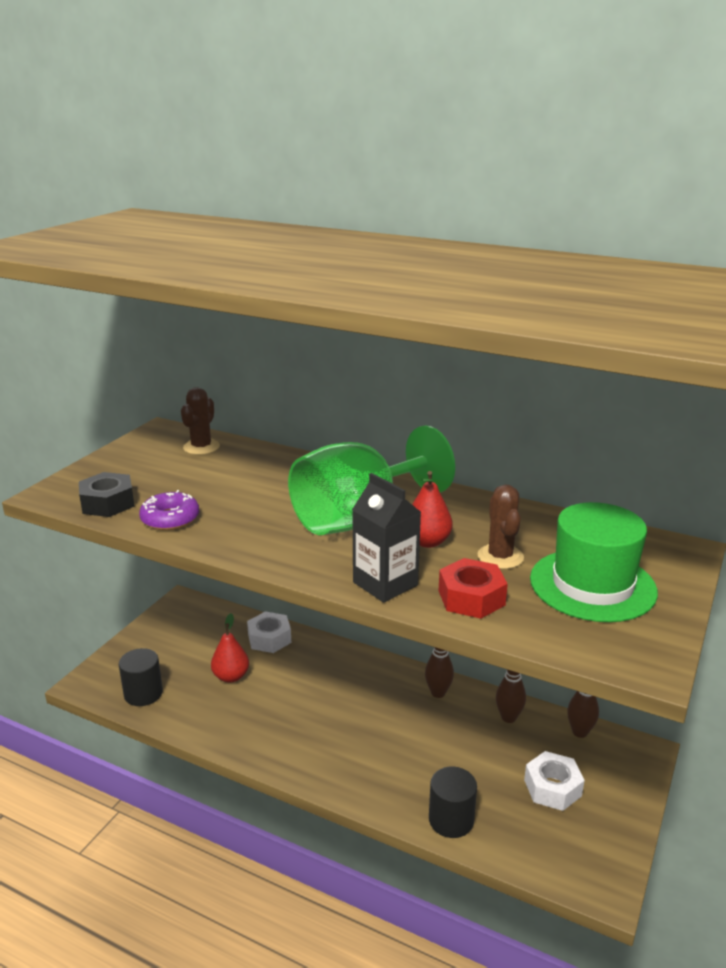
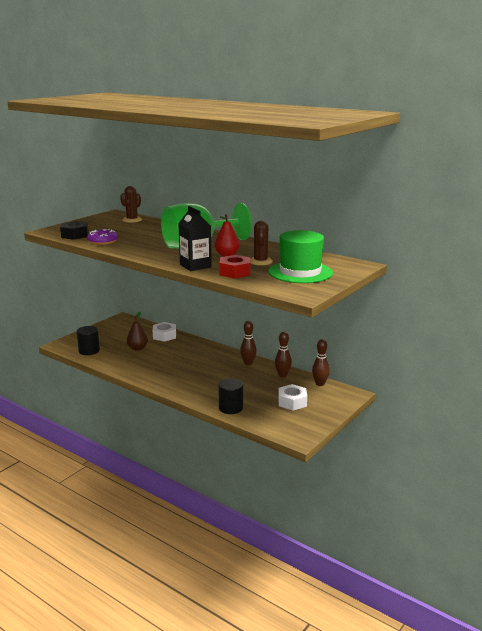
camera: 10 degrees right, 5 degrees down
red pear [211,613,249,683] -> brown pear [127,312,148,351]

